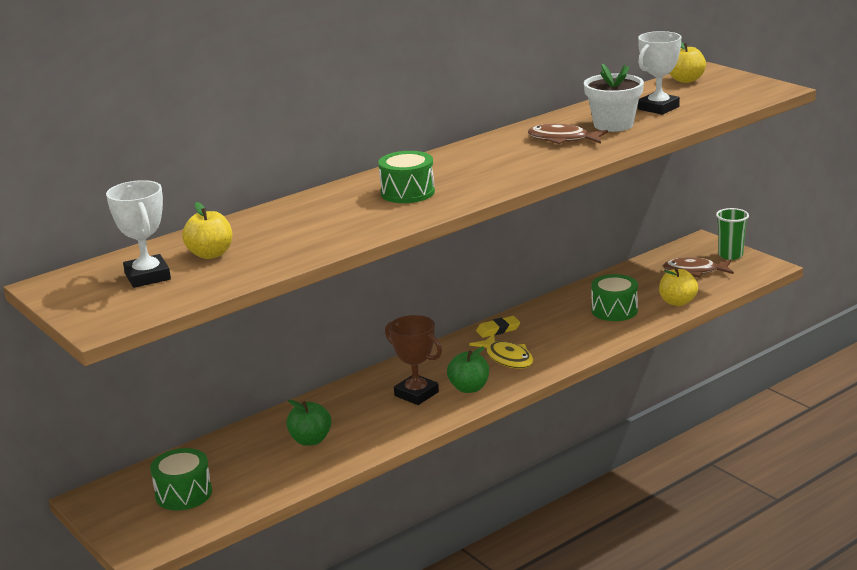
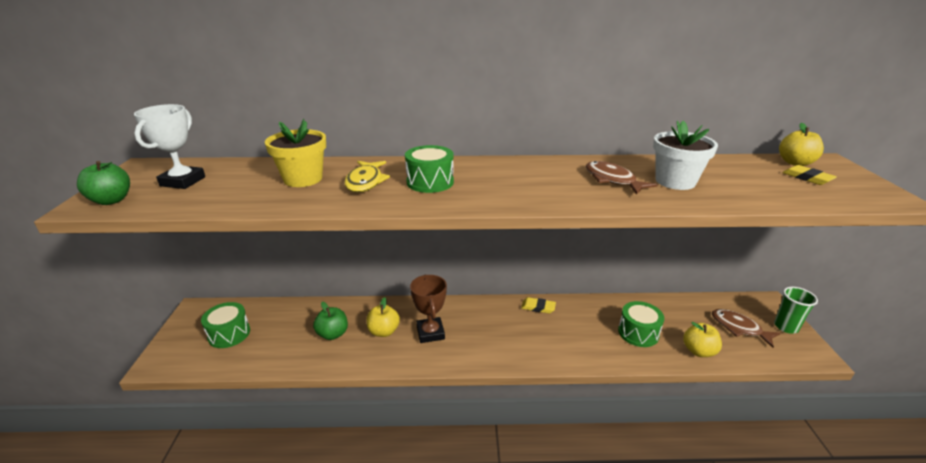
camera: 35 degrees right, 5 degrees up
yellow apple [182,202,232,259] -> yellow apple moved to [367,297,400,337]
green apple [447,347,489,393] -> green apple moved to [77,161,130,205]
yellow fish [469,334,534,369] -> yellow fish moved to [344,161,390,193]
white trophy [638,31,682,115] -> none
none -> yellow flower pot [265,119,326,187]
none -> yellow eraser [782,165,837,185]

